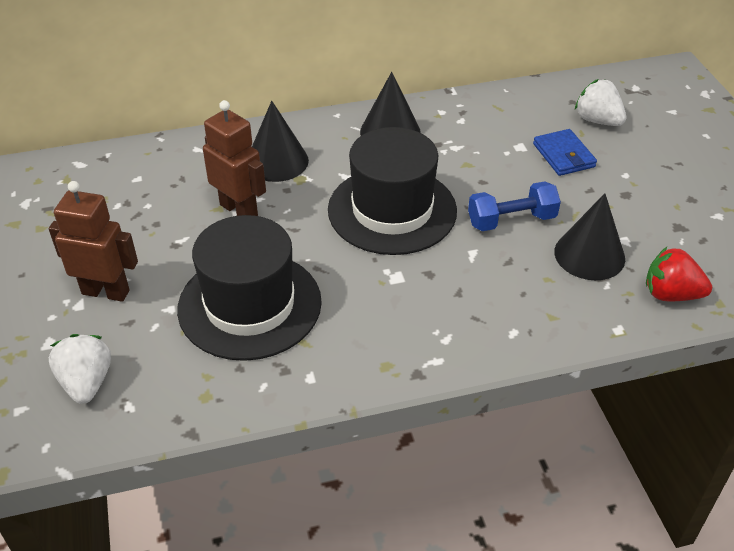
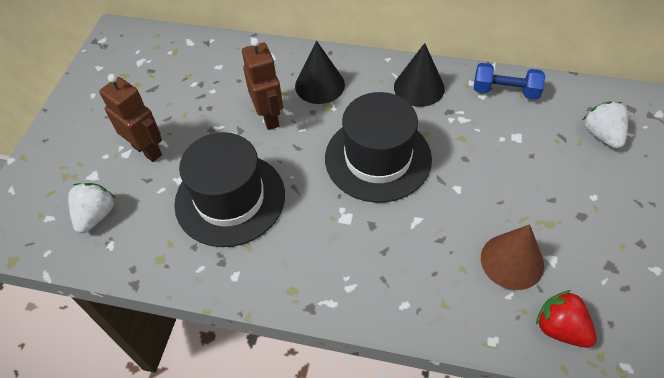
camera: 30 degrees right, 10 degrees up
blue dumbbell [468,181,561,231] -> blue dumbbell moved to [474,63,545,100]
blue wallet [533,129,597,176] -> none
black cone [554,193,625,280] -> brown cone [481,224,544,290]

